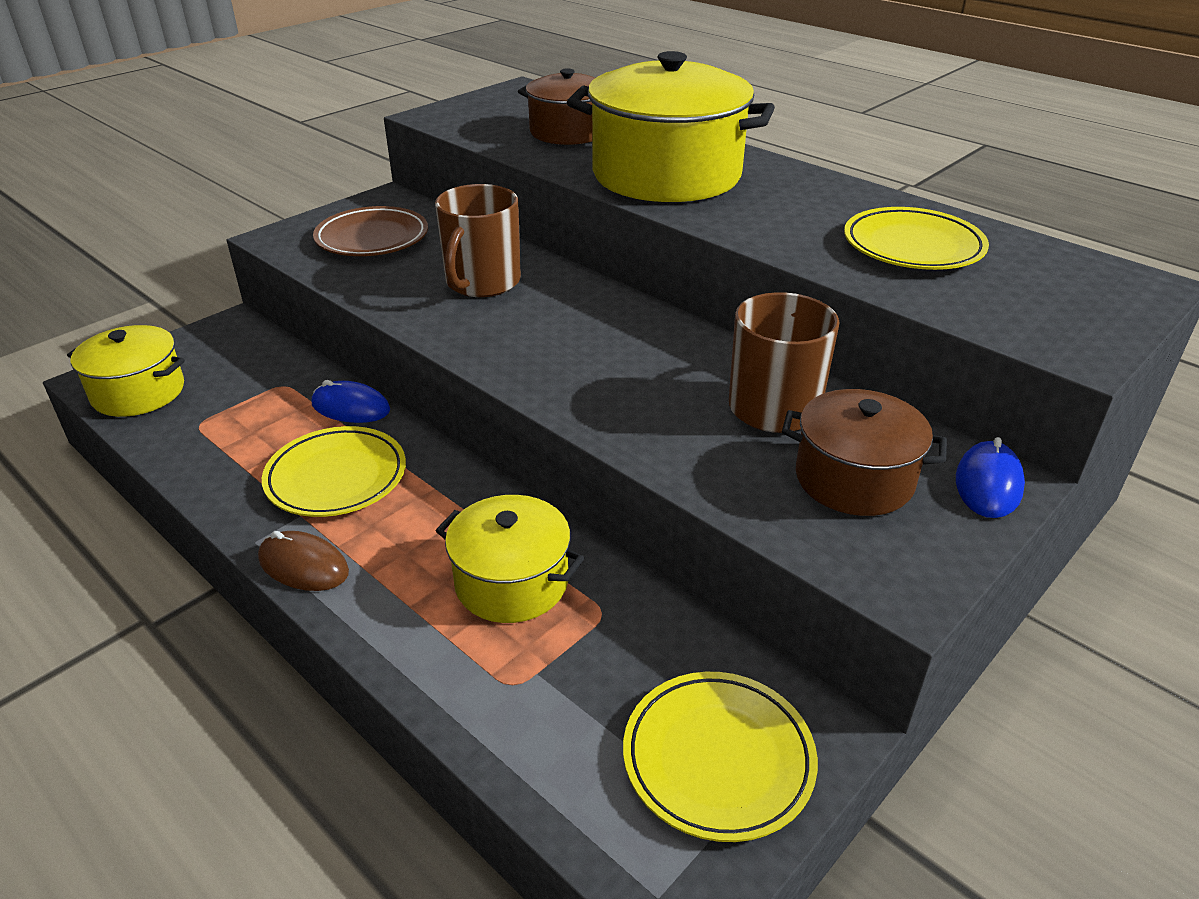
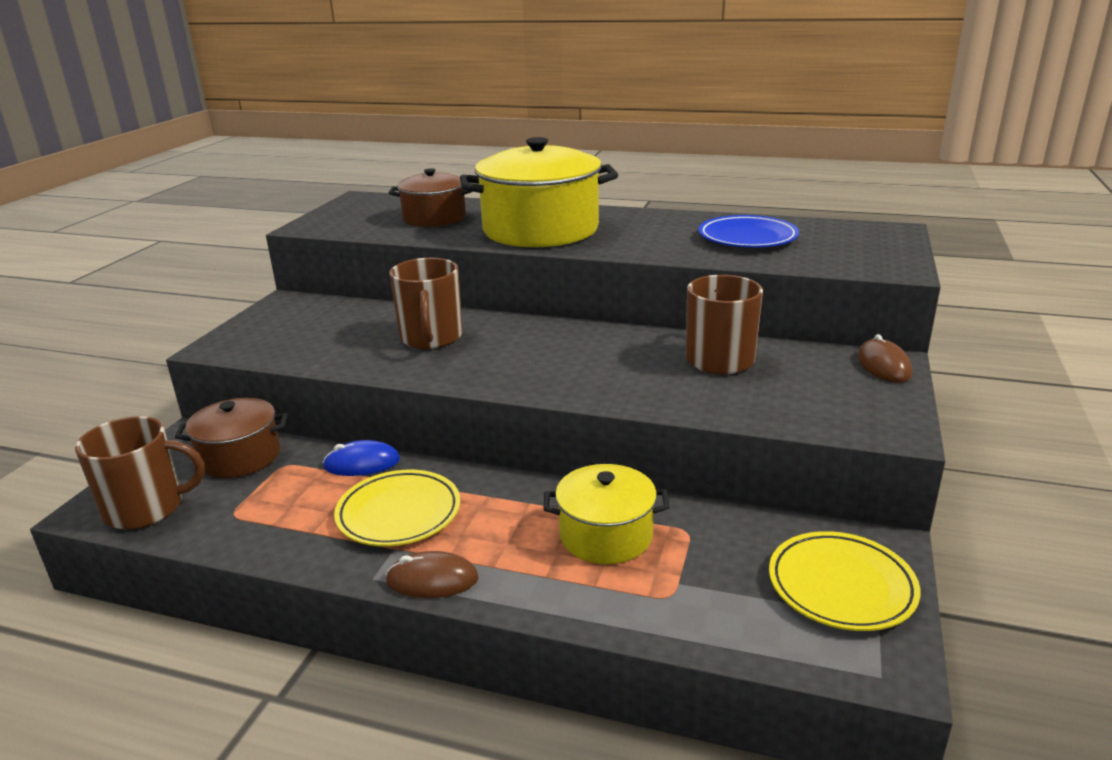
camera: 25 degrees left, 10 degrees down
yellow pot [67,325,185,417] -> brown mug [75,416,205,530]
brown plate [313,206,428,256] -> none
brown pot [782,389,947,516] -> brown pot moved to [175,398,288,478]
yellow plate [844,207,989,270] -> blue plate [698,215,799,247]
blue mouse [956,437,1025,518] -> brown mouse [858,334,912,383]

